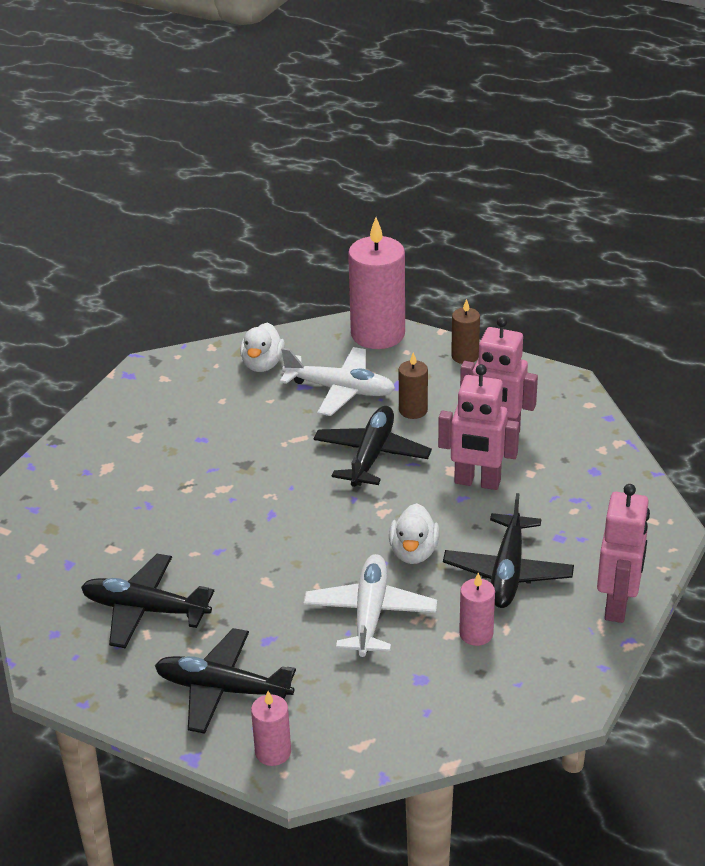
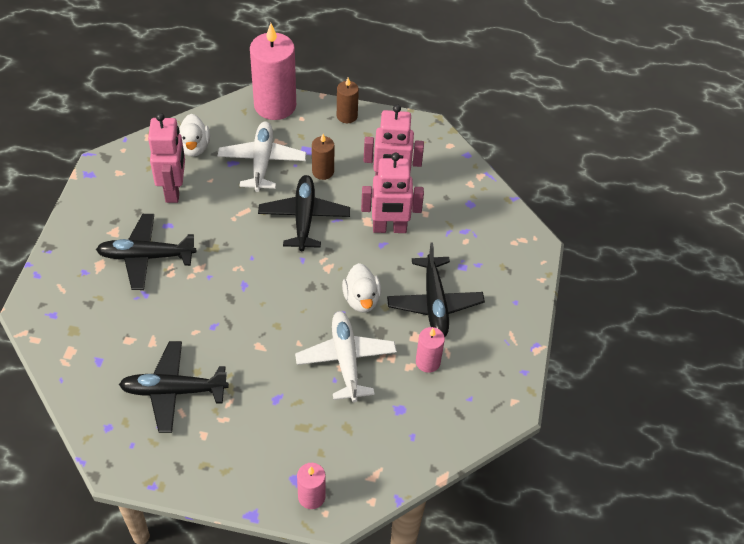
camera: 20 degrees left, 15 degrees up
black plane [155,628,296,734] -> black plane moved to [96,214,196,290]
white plane [280,347,395,416] -> white plane turned 90 degrees counterclockwise [218,121,306,192]
pink robot [597,484,650,623] -> pink robot moved to [148,113,185,203]

